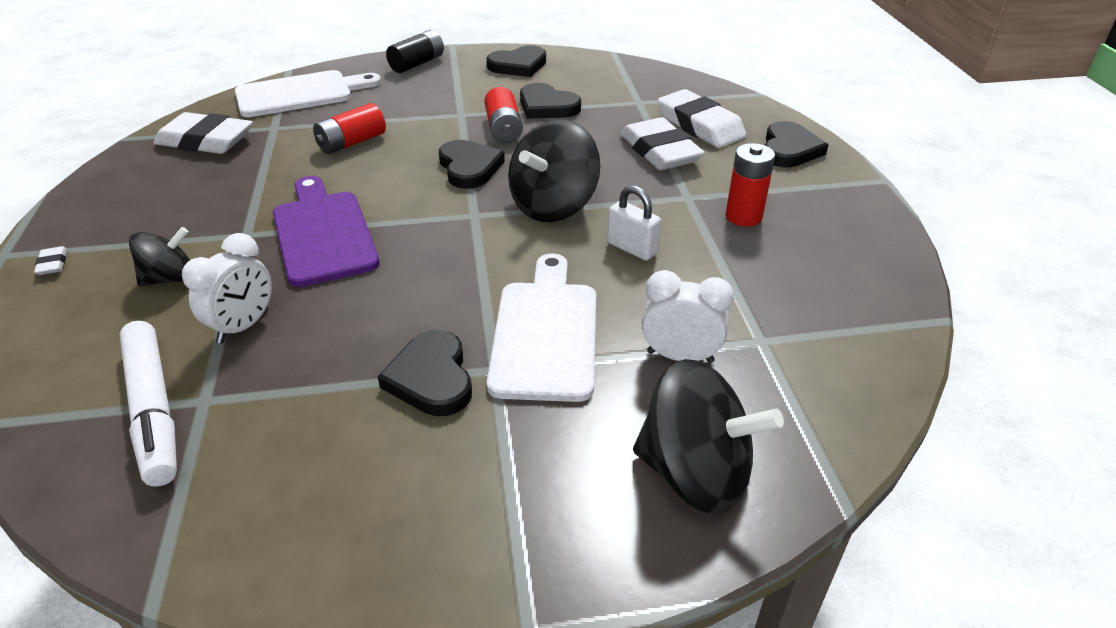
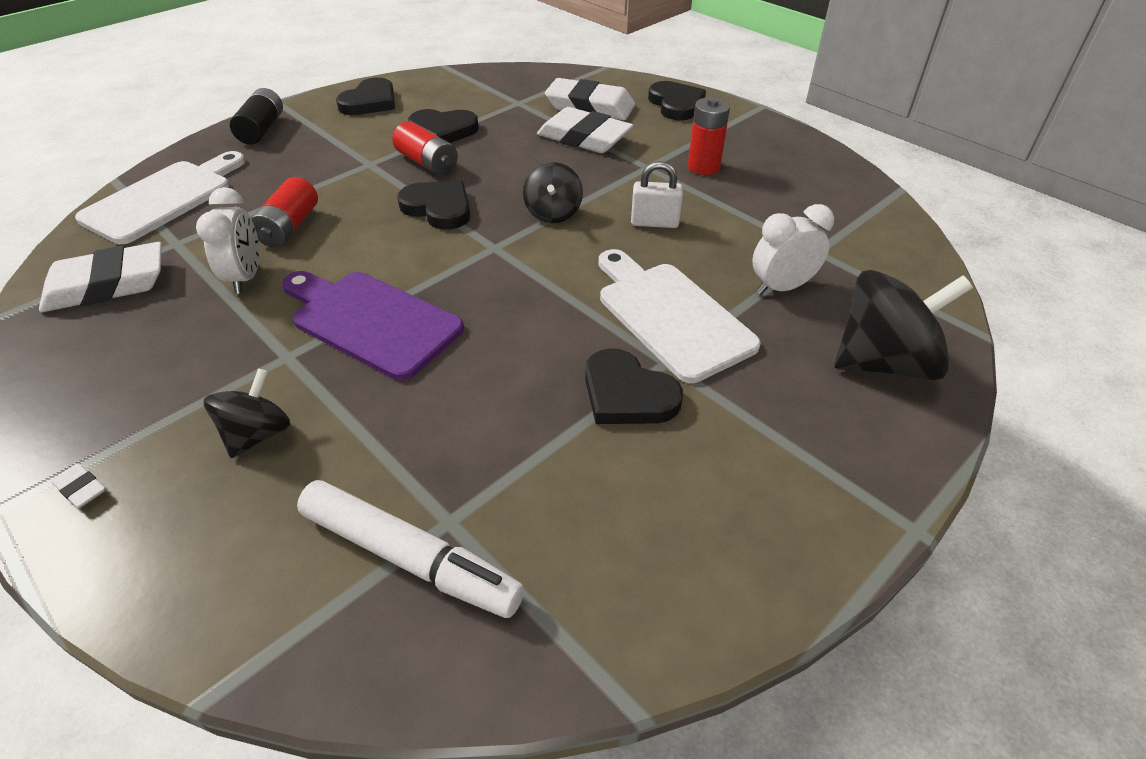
camera: 35 degrees left, 5 degrees up
white clock [182,233,272,344] -> white clock moved to [196,187,259,294]
black spinning top [508,119,601,222] -> black spinning top [523,162,583,223], size x0.59

